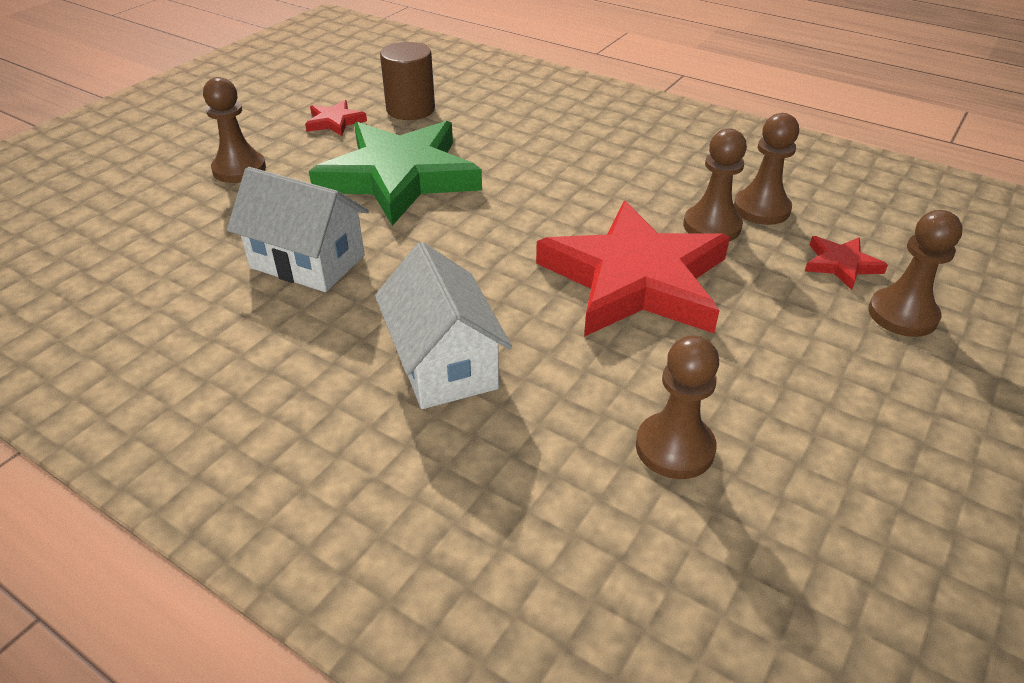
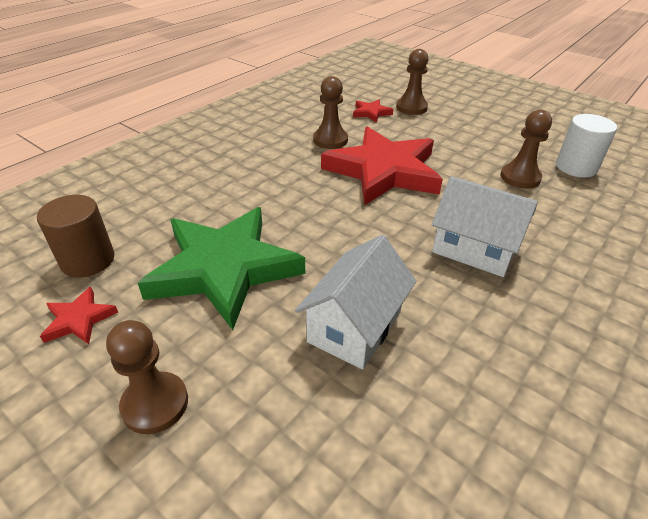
camera: 85 degrees left, 0 degrees up
white house [375,242,512,409] -> white house turned 45 degrees clockwise [432,176,538,277]
brown pawn [734,113,799,225] -> none
none -> white cylinder [556,114,617,178]

